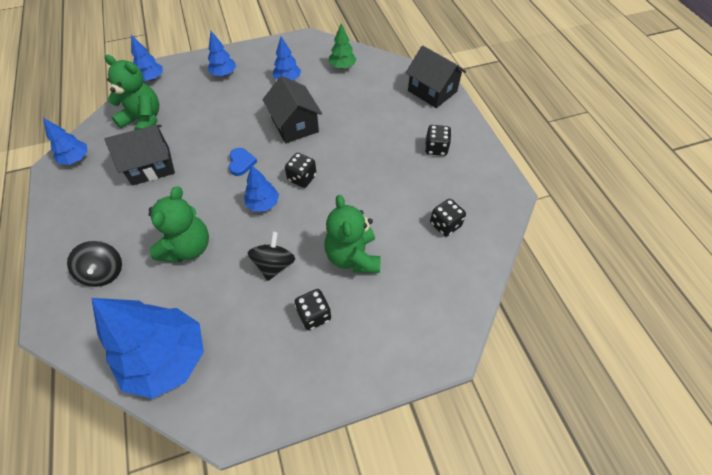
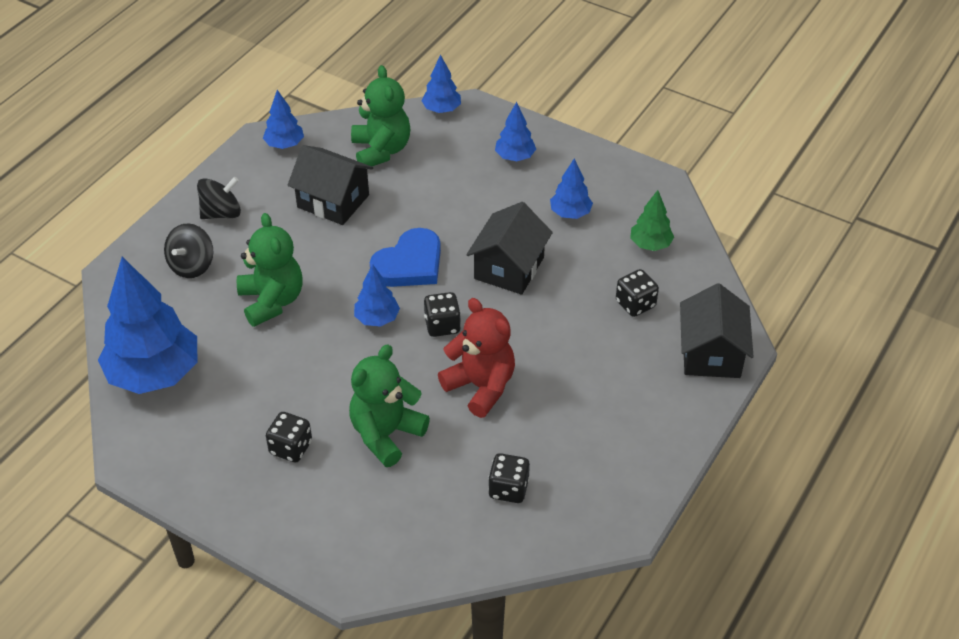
camera: 50 degrees right, 10 degrees down
green teddy bear [148,186,209,262] -> green teddy bear turned 90 degrees counterclockwise [237,213,303,327]
blue heart [229,148,257,176] -> blue heart [370,228,441,287], size x1.80
black spinning top [248,232,295,281] -> black spinning top moved to [197,177,241,219]
black dice [425,125,451,156] -> black dice moved to [616,269,659,317]
none -> red teddy bear [438,298,515,418]

